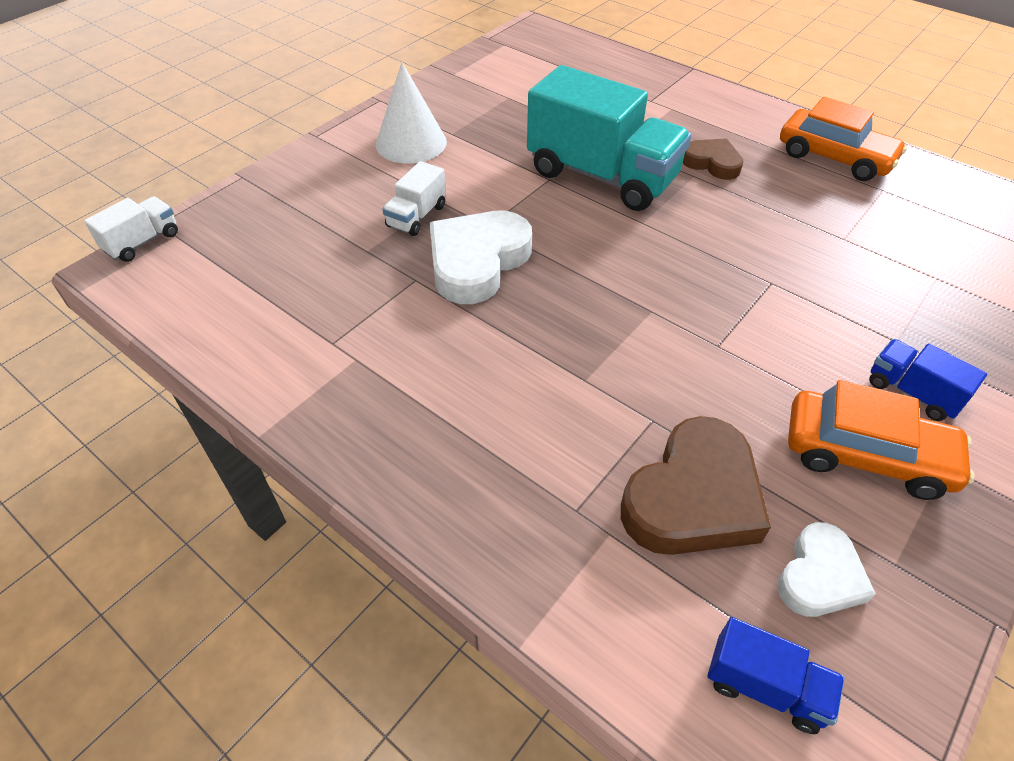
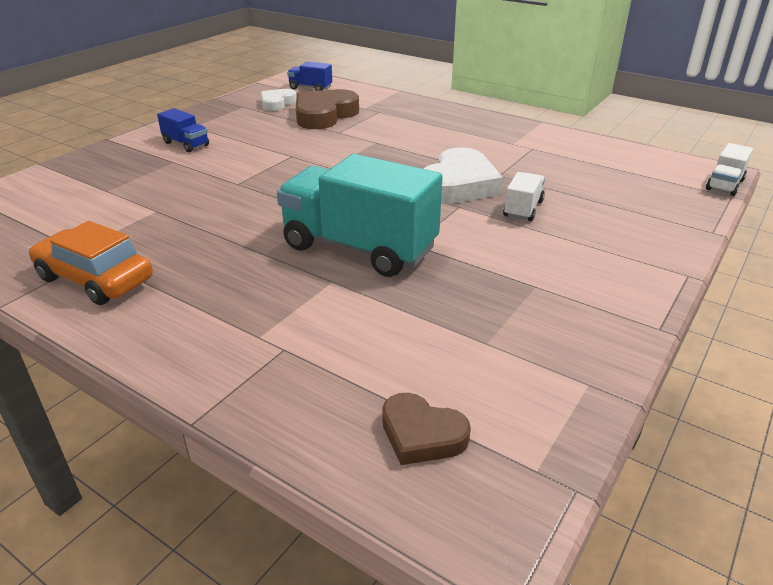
camera: 175 degrees right, 15 degrees down
white cone [376,62,447,164] -> none
brown heart [683,138,744,180] -> brown heart moved to [382,393,471,465]
orange car [788,380,975,500] -> none

